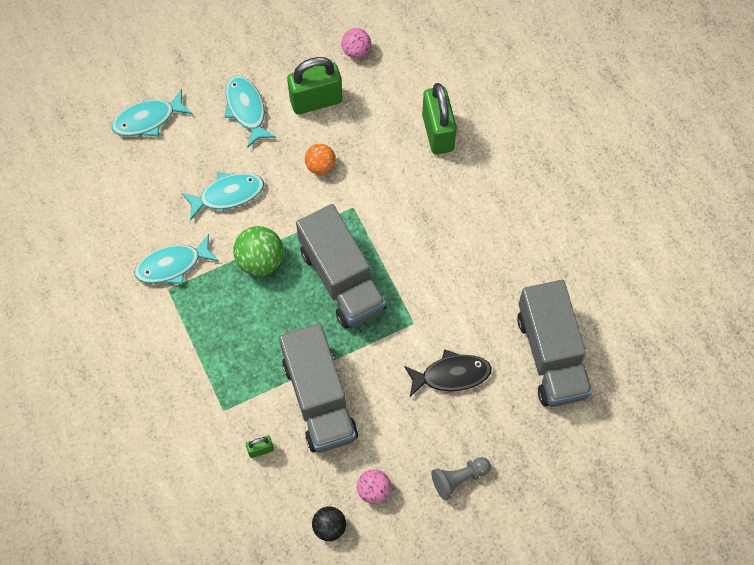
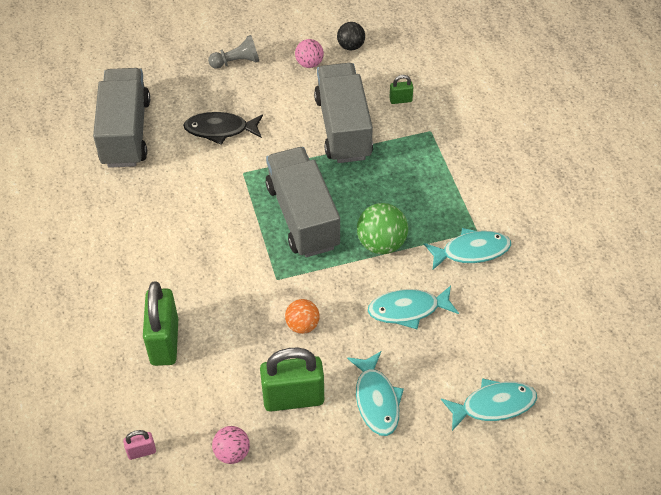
camera: 170 degrees left, 15 degrees down
none -> pink padlock [123,430,156,460]

